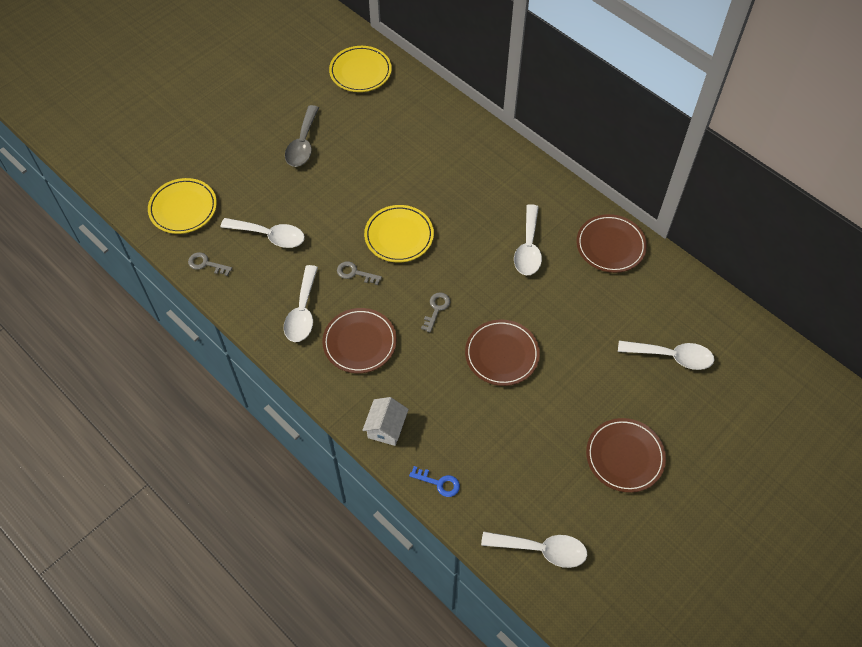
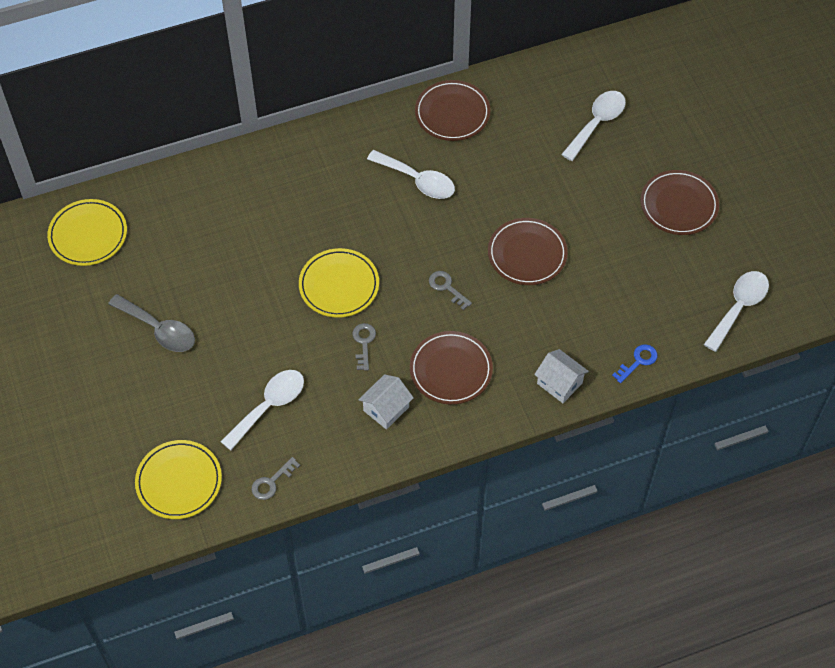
camera: 65 degrees left, 0 degrees up
white spoon [284,265,318,342] -> white house [358,374,414,429]
grey key [337,261,382,285] -> grey key turned 135 degrees clockwise [352,323,376,371]

